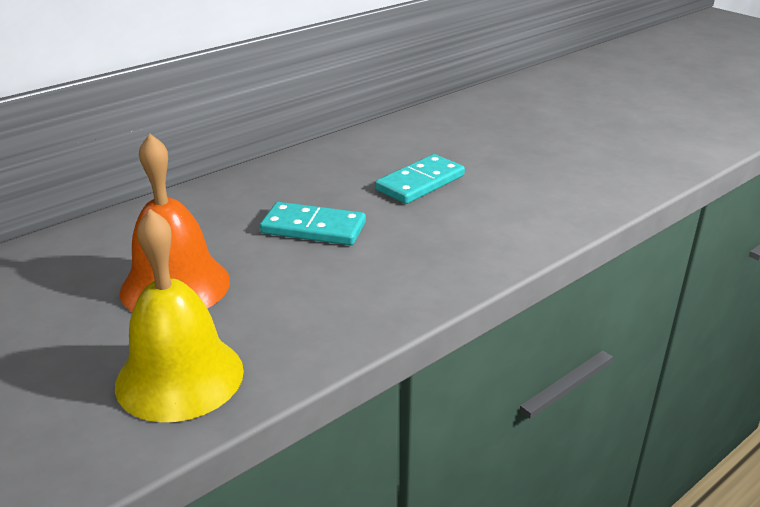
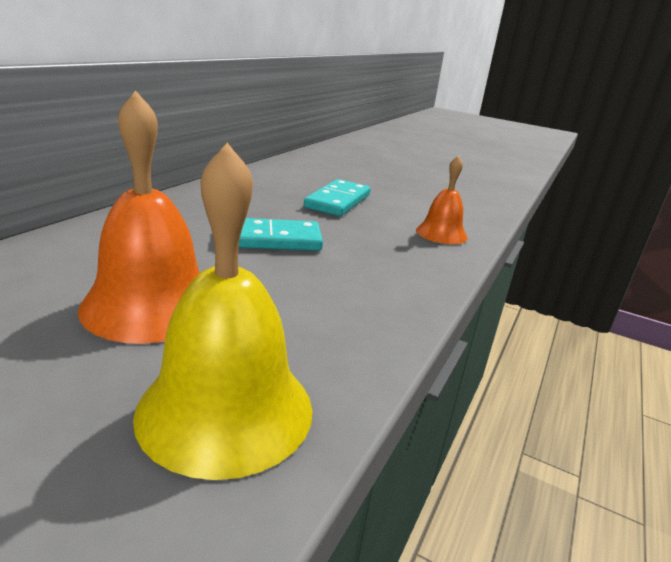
camera: 25 degrees left, 5 degrees down
none -> orange bell [416,155,467,244]

